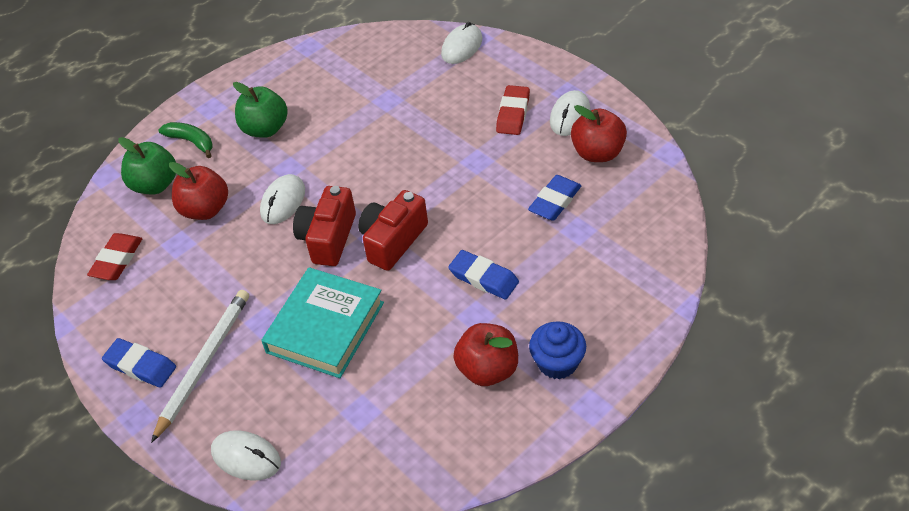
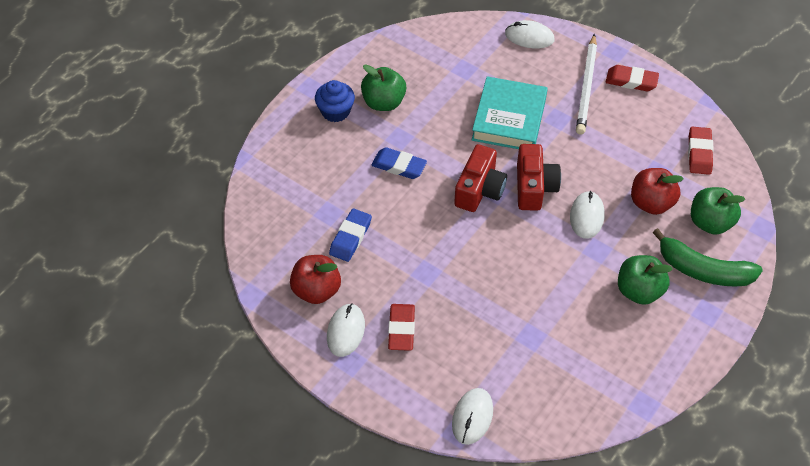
camera: 165 degrees right, 5 degrees up
blue eraser [102,338,176,387] -> red eraser [606,65,659,91]
green banana [159,122,213,158] -> green banana [652,228,763,286], size x1.64
red apple [453,323,518,386] -> green apple [361,64,406,111]

